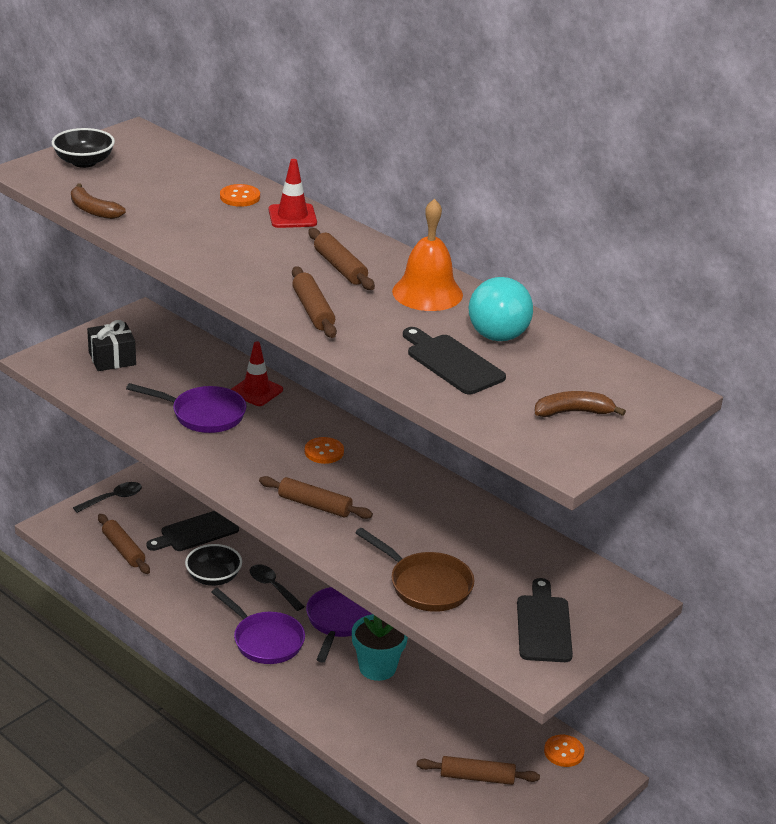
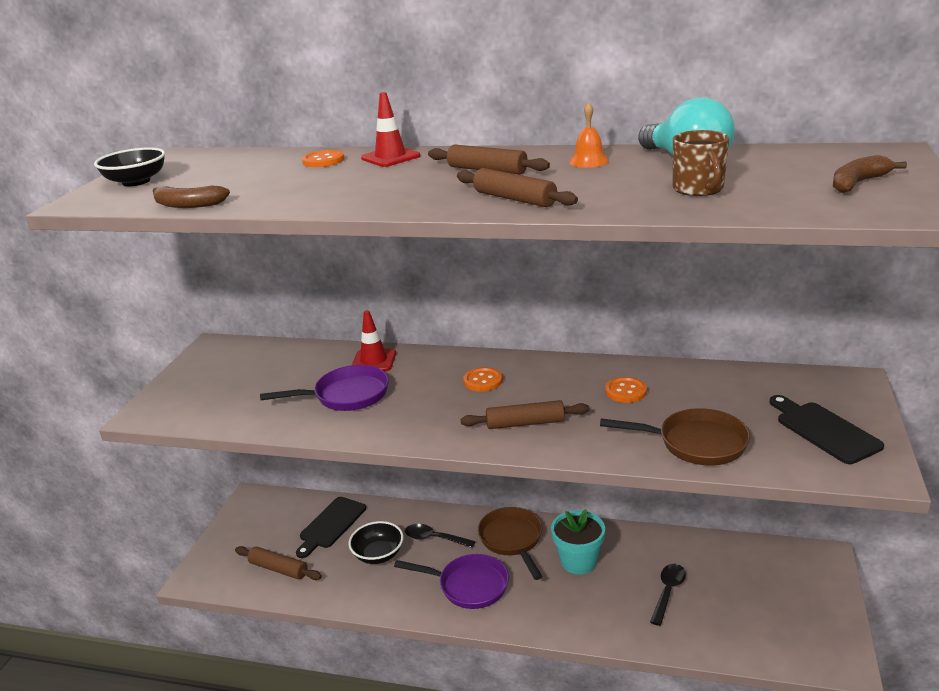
camera: 25 degrees left, 5 degrees down
black spoon [73,482,142,513] -> black spoon moved to [650,564,686,626]
black gift [87,320,136,371] -> none
purple pan [306,587,372,663] -> brown pan [478,507,542,580]
orange bell [392,198,463,311] -> orange bell [569,102,609,168], size x0.54
black cutting board [403,327,506,394] -> brown mug [673,130,729,196]
brown rolling pin [416,756,540,785] -> none
orange button [544,735,584,767] -> orange button moved to [605,377,647,403]

